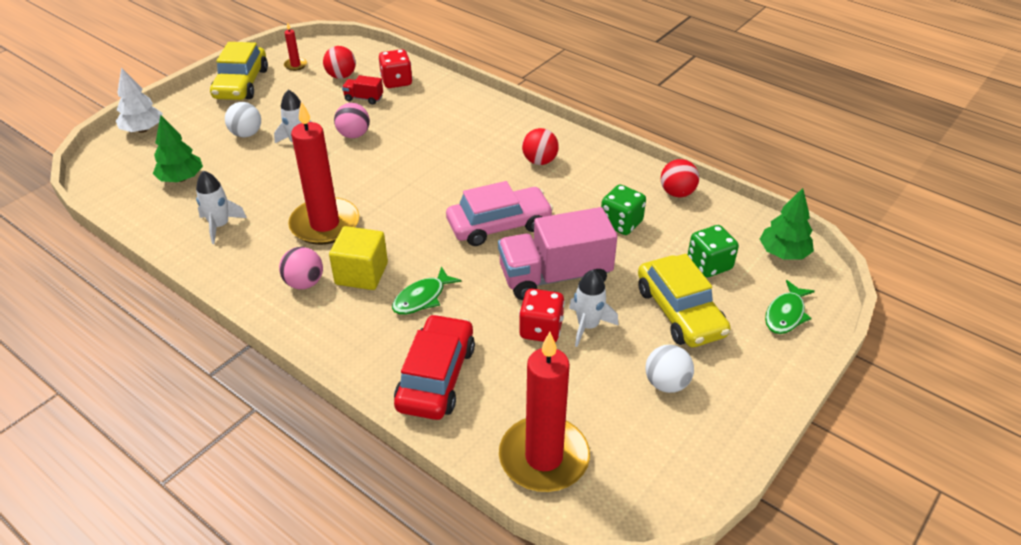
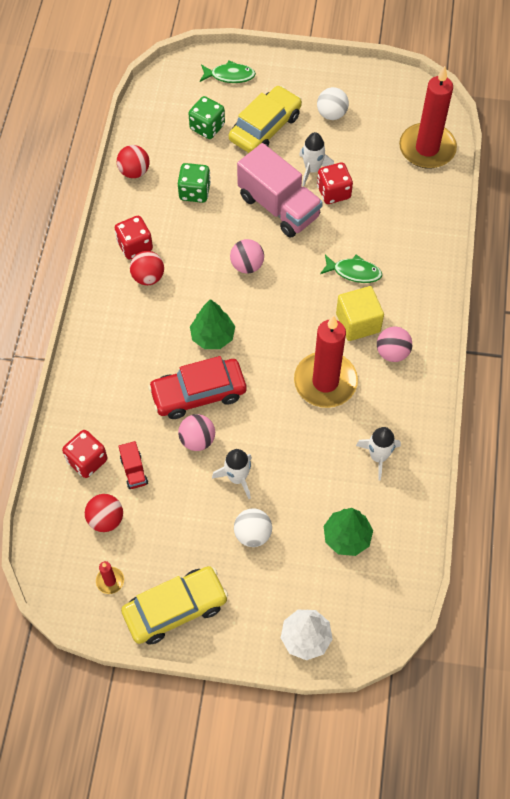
camera: 120 degrees left, 20 degrees up
red car [394,314,475,420] -> red car moved to [148,356,246,419]
pink car [446,181,553,246] -> pink ball [230,239,264,274]
green tree [760,188,814,260] -> green tree moved to [190,299,235,349]
none -> red dice [115,216,153,259]

